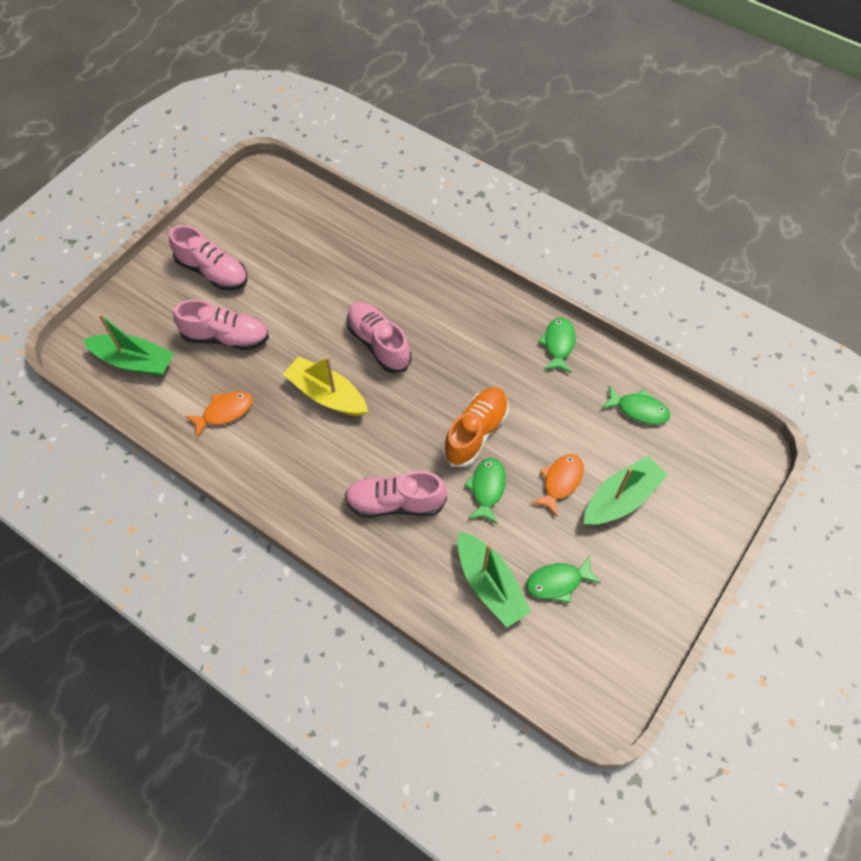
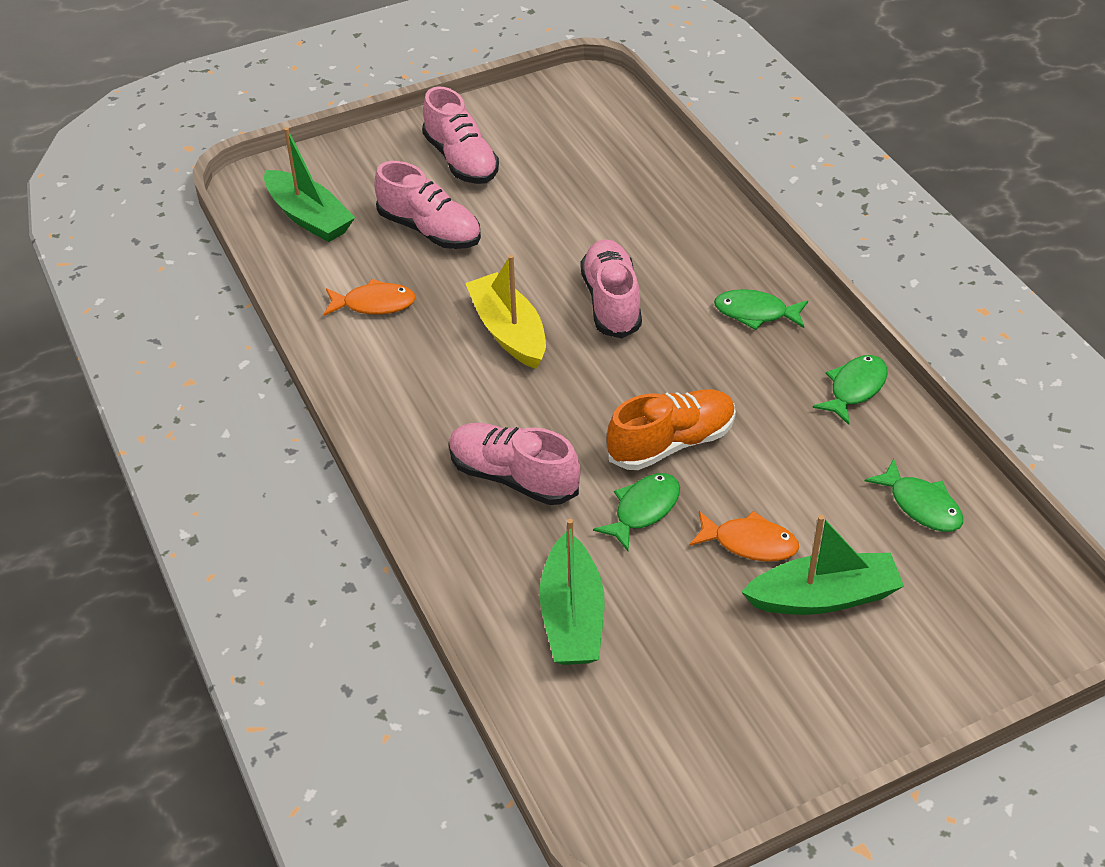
camera: 30 degrees right, 15 degrees down
green fish [526,555,601,603] -> green fish moved to [714,289,808,330]
orange fish [531,454,584,517] -> orange fish turned 45 degrees clockwise [689,511,799,562]

